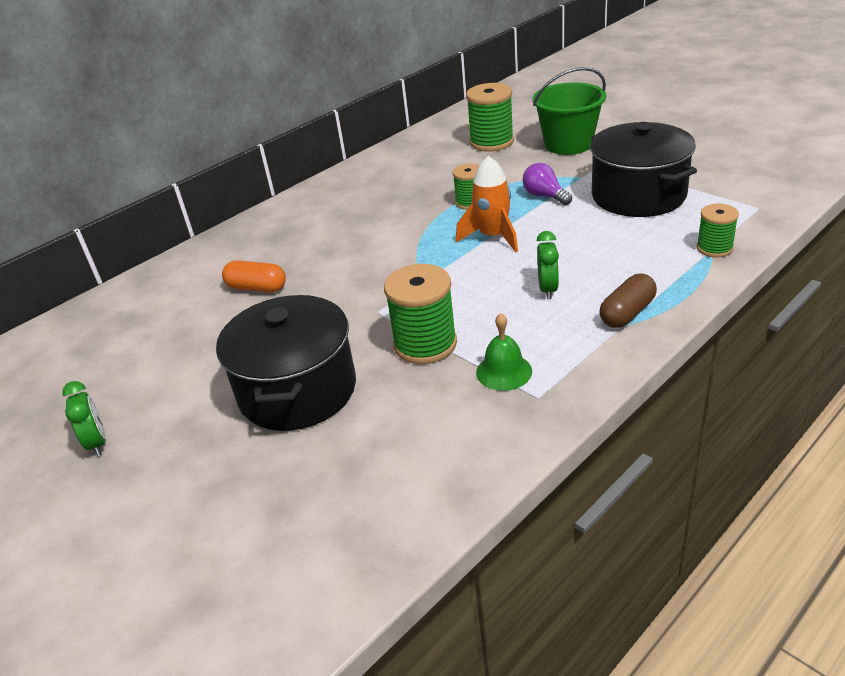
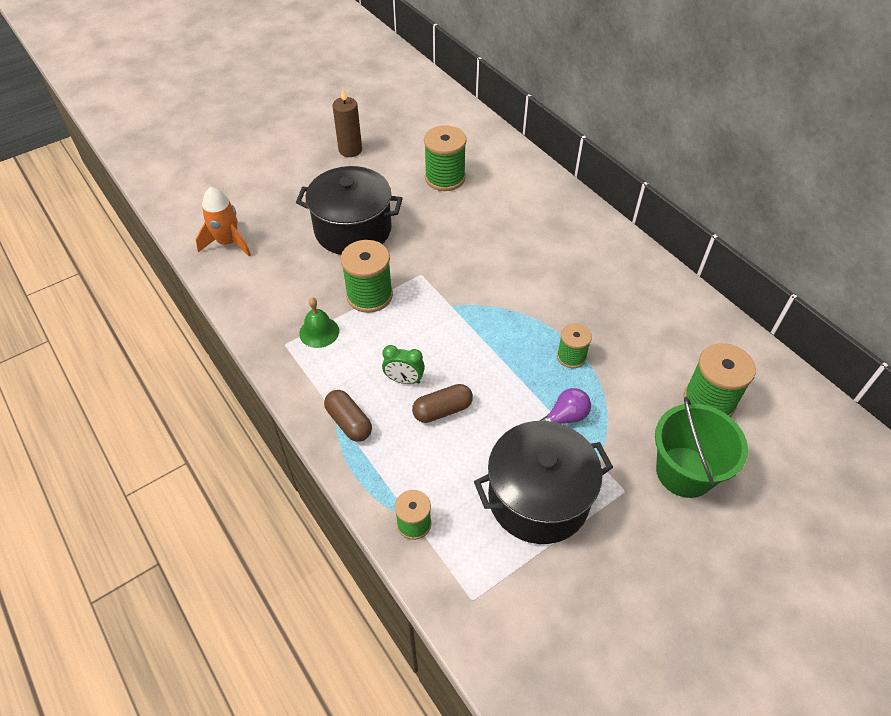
camera: 95 degrees right, 15 degrees up
green clock [62,381,106,456] -> brown candle [332,89,362,157]
orange capsule [222,261,286,292] -> none
orange rocket [456,156,518,252] -> orange rocket moved to [196,187,251,257]
none -> brown capsule [412,384,473,423]
none -> green spool [424,125,467,191]

